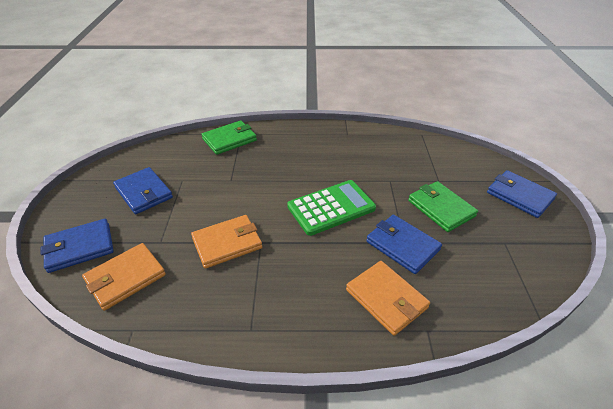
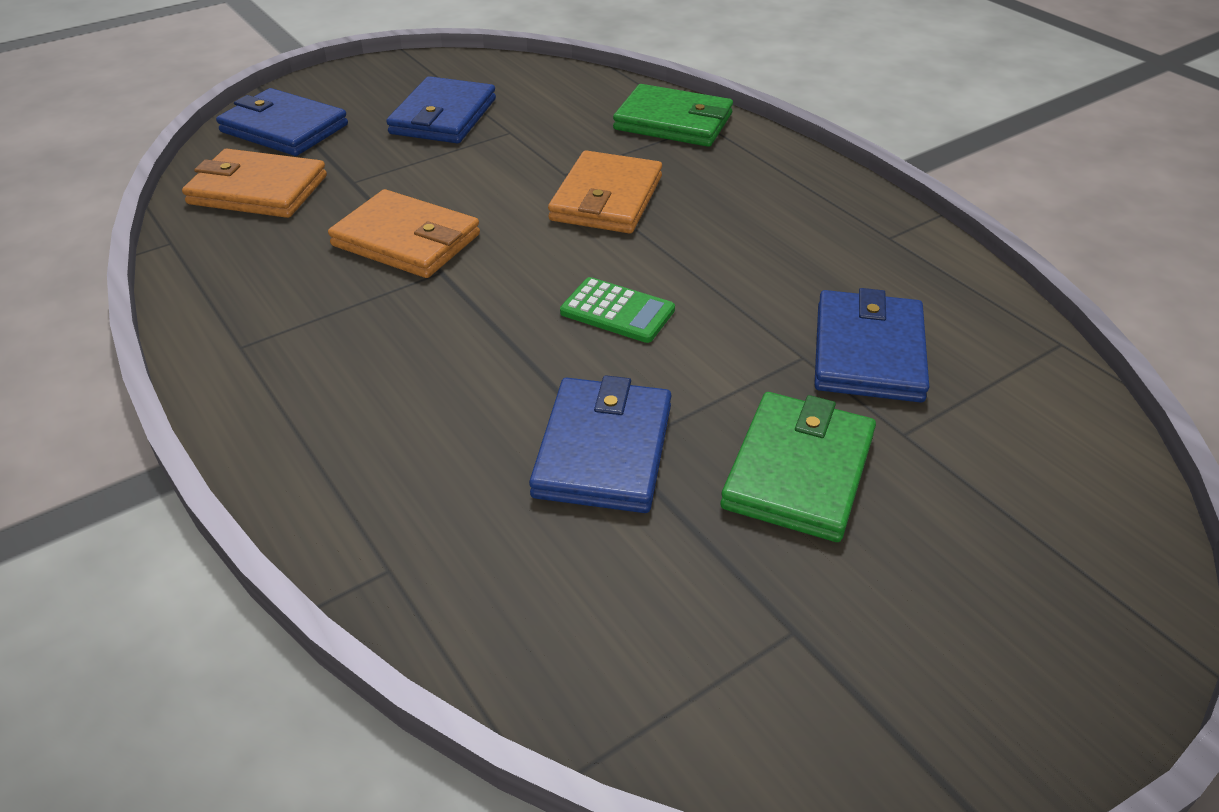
camera: 55 degrees right, 0 degrees up
green calculator [287,180,376,236] -> green calculator [560,277,675,343], size x0.54
orange wallet [346,261,430,336] -> orange wallet moved to [548,150,662,234]
blue wallet [487,170,557,218] -> blue wallet moved to [814,288,929,403]

